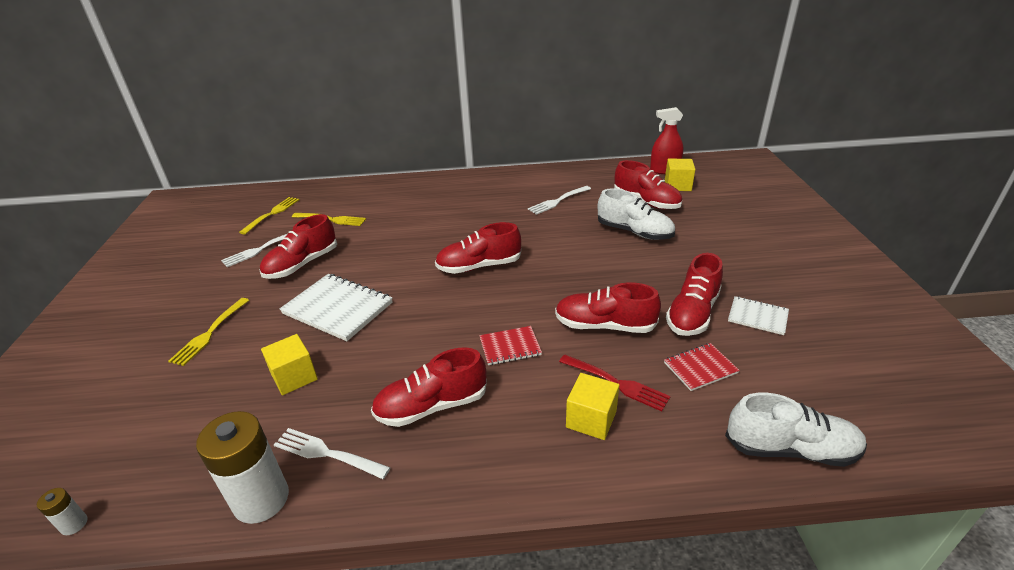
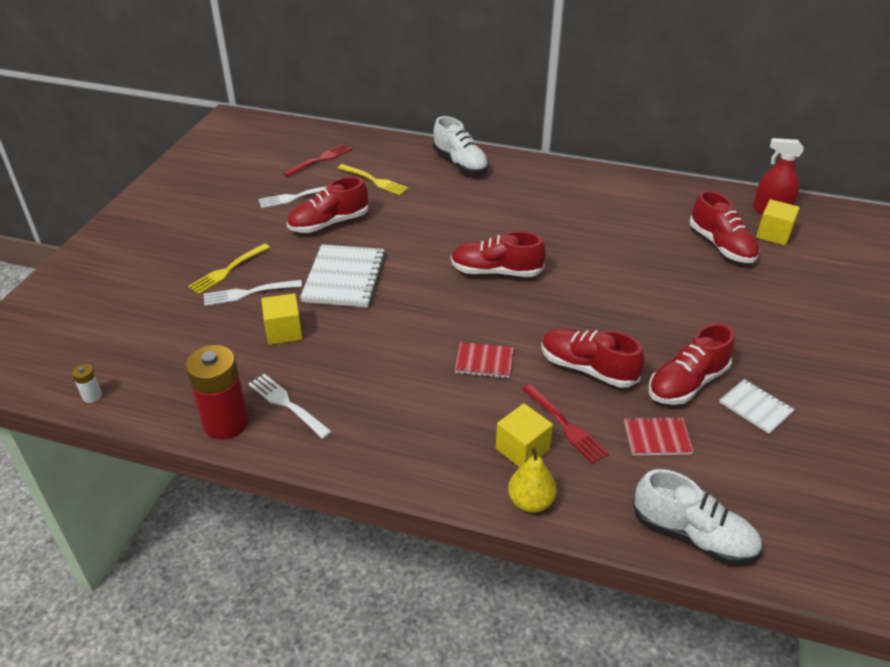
camera: 20 degrees right, 5 degrees up
white battery [196,411,289,524] -> red battery [185,345,249,439]
yellow fork [239,197,300,235] -> red fork [283,144,352,177]
white notebook [279,274,392,341] -> white notebook turned 45 degrees clockwise [300,244,386,308]
red shoe [371,347,487,427] -> none
white fork [528,186,591,215] -> white fork moved to [203,280,302,306]
white shoe [598,188,675,240] -> white shoe moved to [433,116,489,174]
none -> yellow pear [508,447,557,513]

